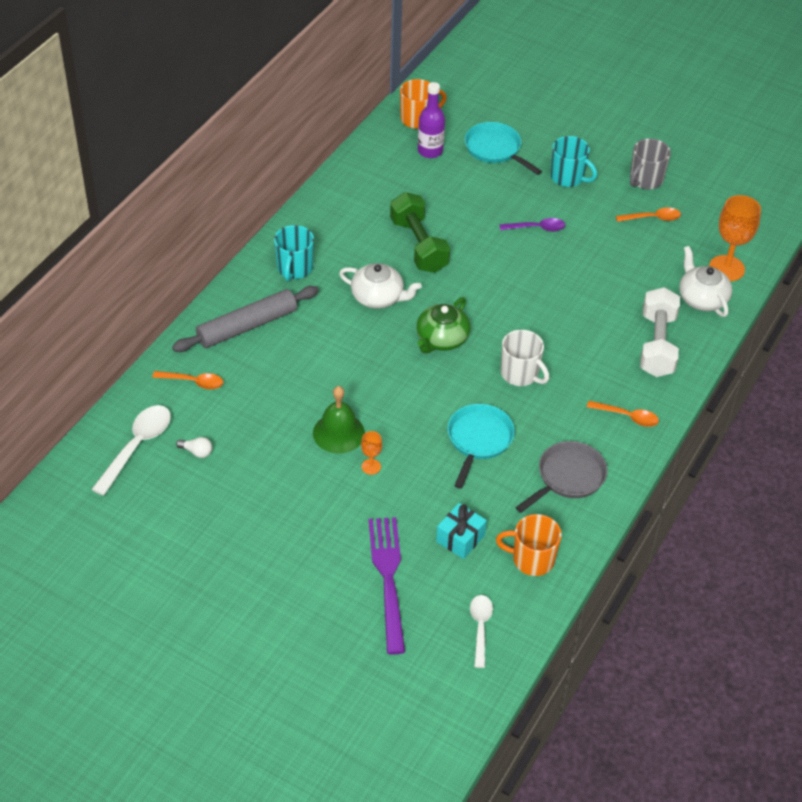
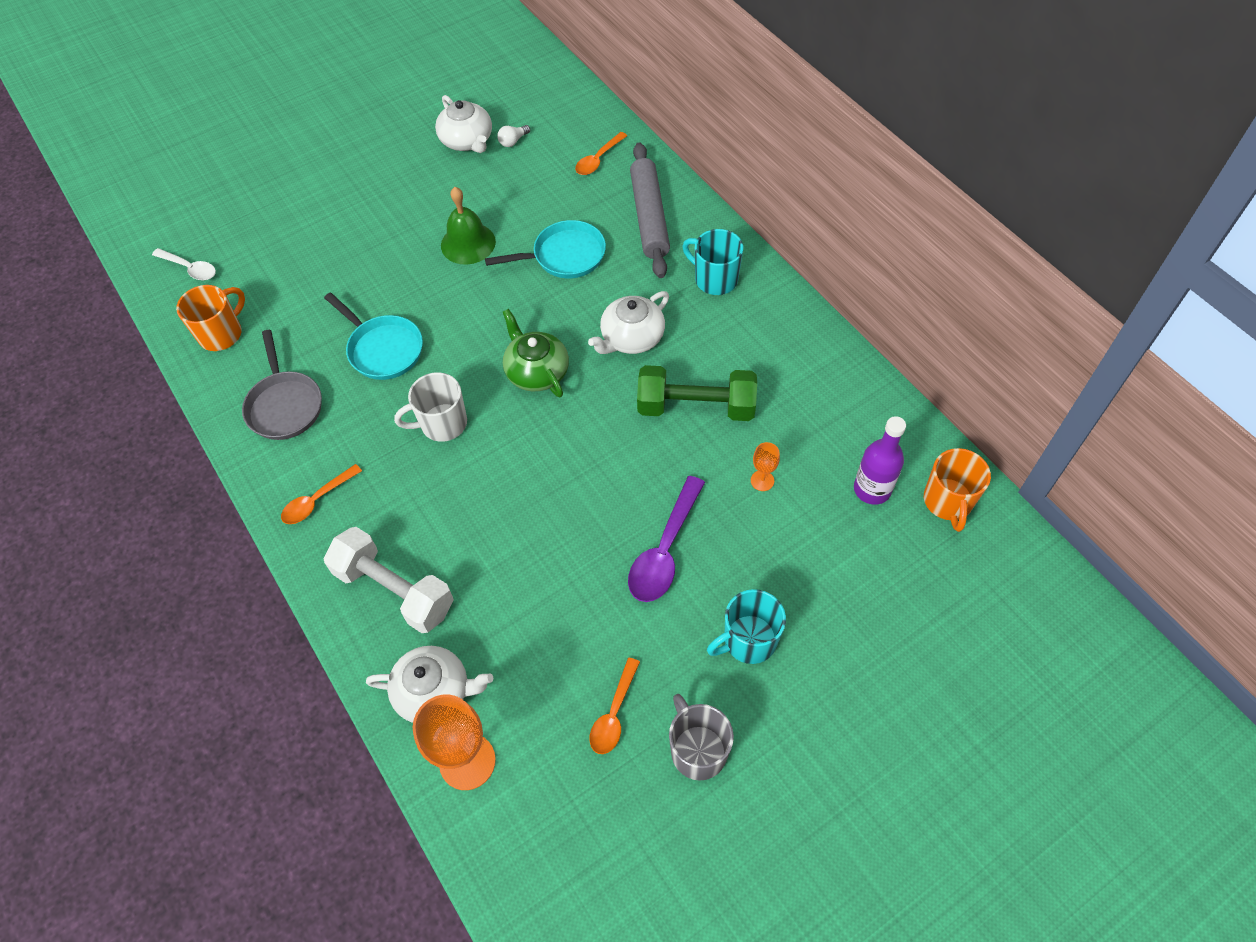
camera: 120 degrees right, 10 degrees up
white spoon [91,405,171,496] -> none
orange goblet [361,431,382,475] -> orange goblet moved to [751,442,780,491]
purple fork [369,517,405,655] -> none
turquoise gift [436,503,487,559] -> none
turquoise pan [465,122,542,175] -> turquoise pan moved to [485,220,606,278]
purple spoon [499,218,565,232] -> purple spoon [628,476,705,602], size x1.59
none -> white teapot [435,95,492,153]

